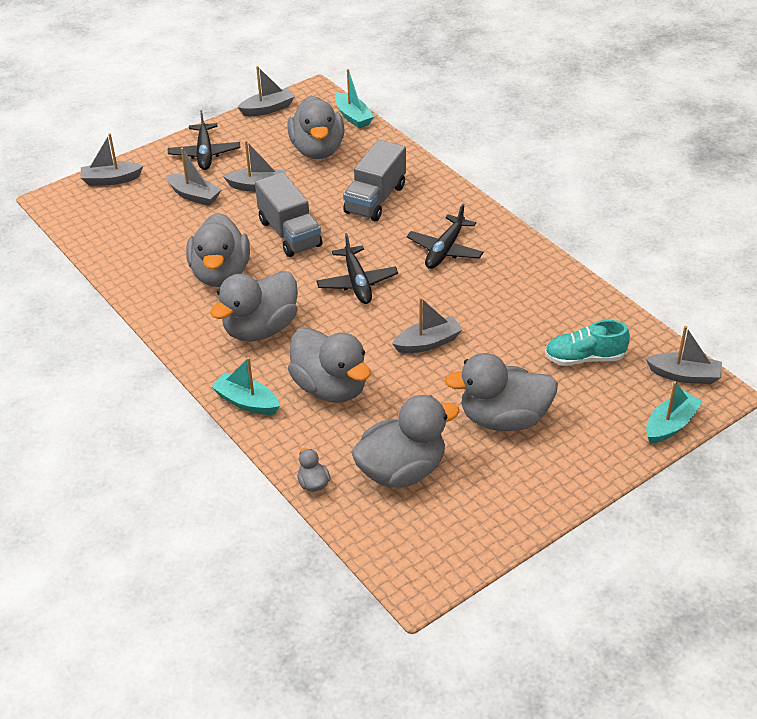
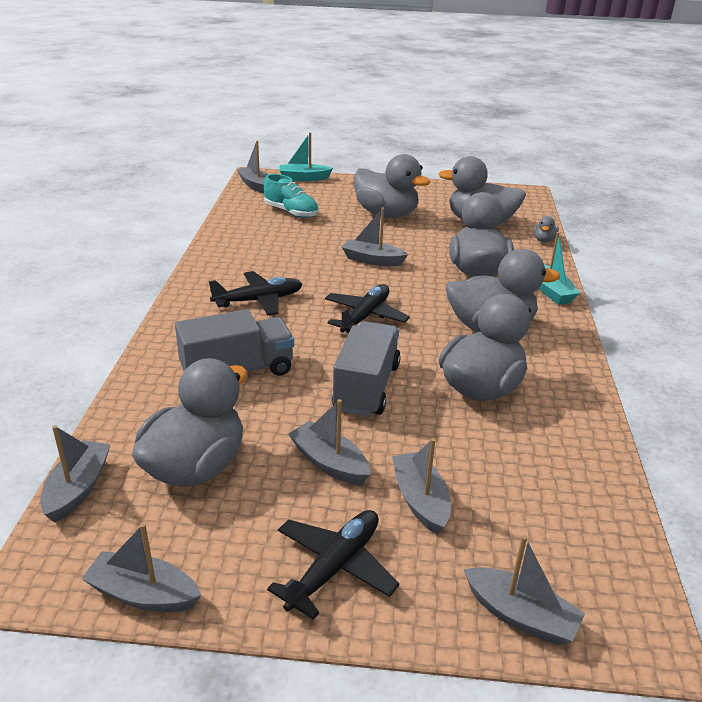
camera: 140 degrees left, 10 degrees down
turquoise boat [335,69,374,129] -> grey boat [40,425,111,523]

